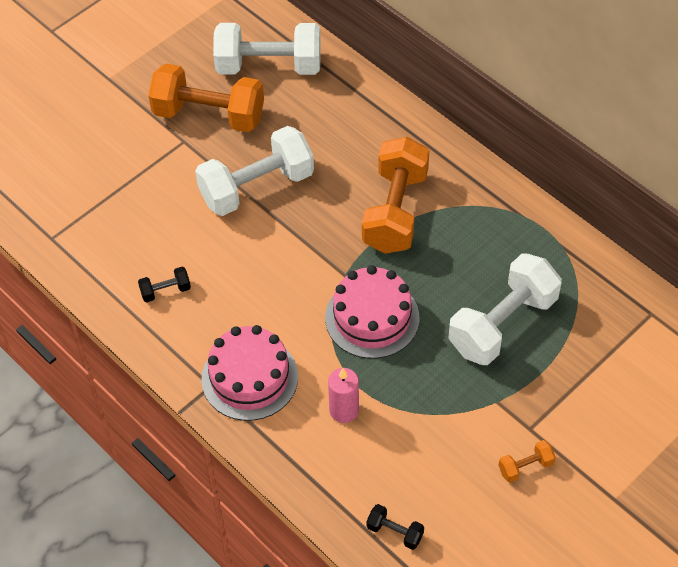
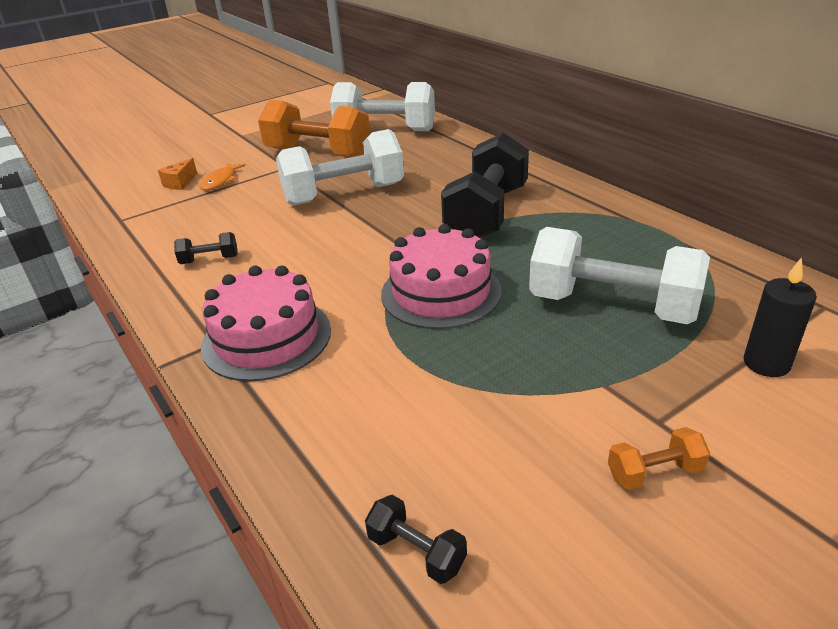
camera: 10 degrees right, 20 degrees down
pink candle [328,368,359,423] -> none
orange dumbbell [362,137,429,254] -> black dumbbell [441,133,529,238]
white dumbbell [448,253,562,365] -> white dumbbell turned 60 degrees clockwise [529,227,710,324]
none -> orange cheese [158,158,197,190]
none -> orange fish [200,163,245,190]
none -> black candle [744,257,817,377]

